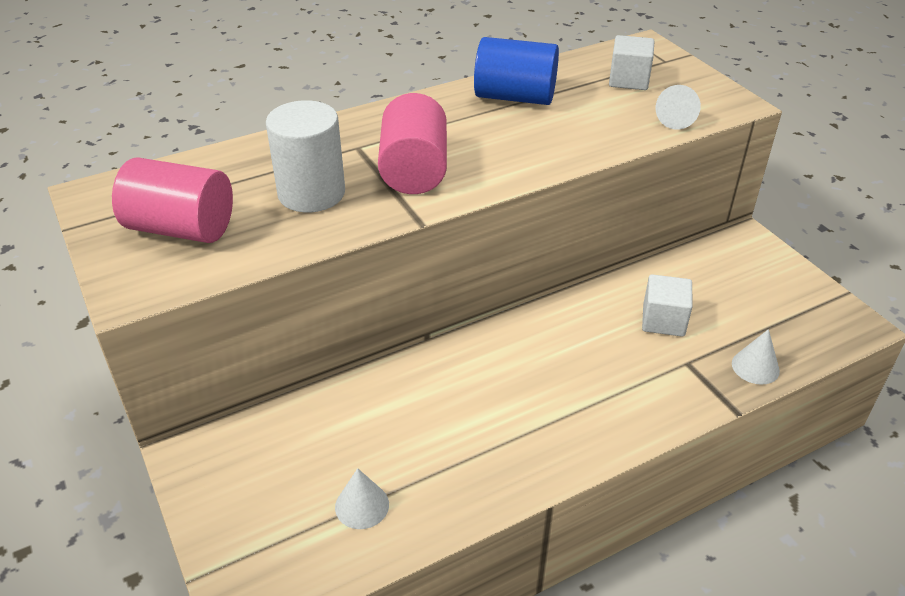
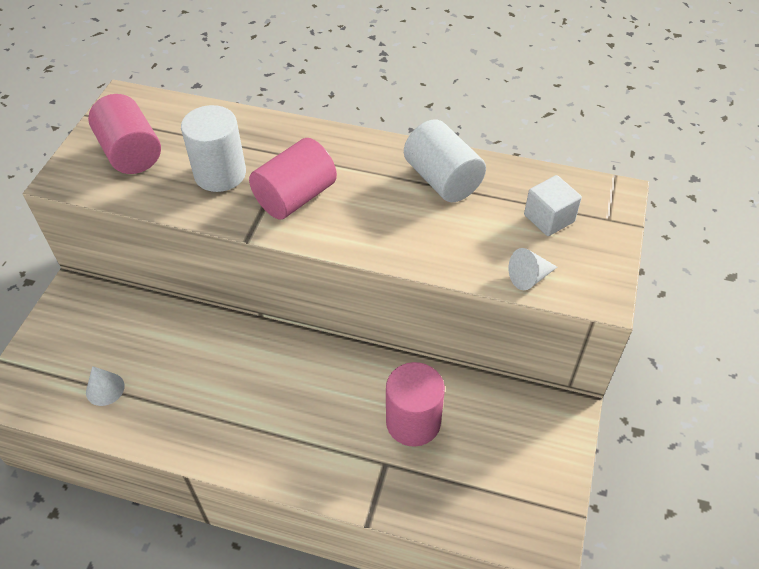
camera: 45 degrees right, 10 degrees up
blue cylinder [474,37,559,105] -> white cylinder [404,120,486,202]
white cube [642,274,693,337] -> pink cylinder [386,362,445,447]
white cone [732,329,780,385] -> none

